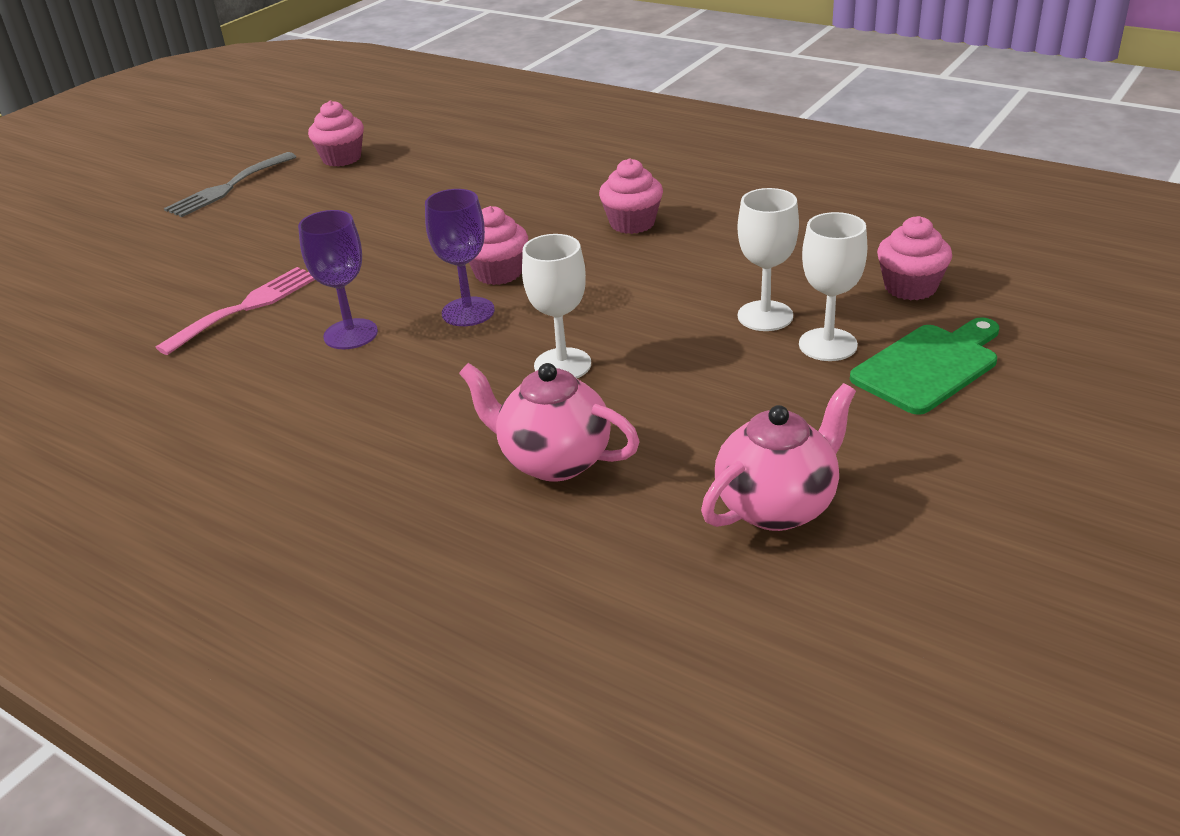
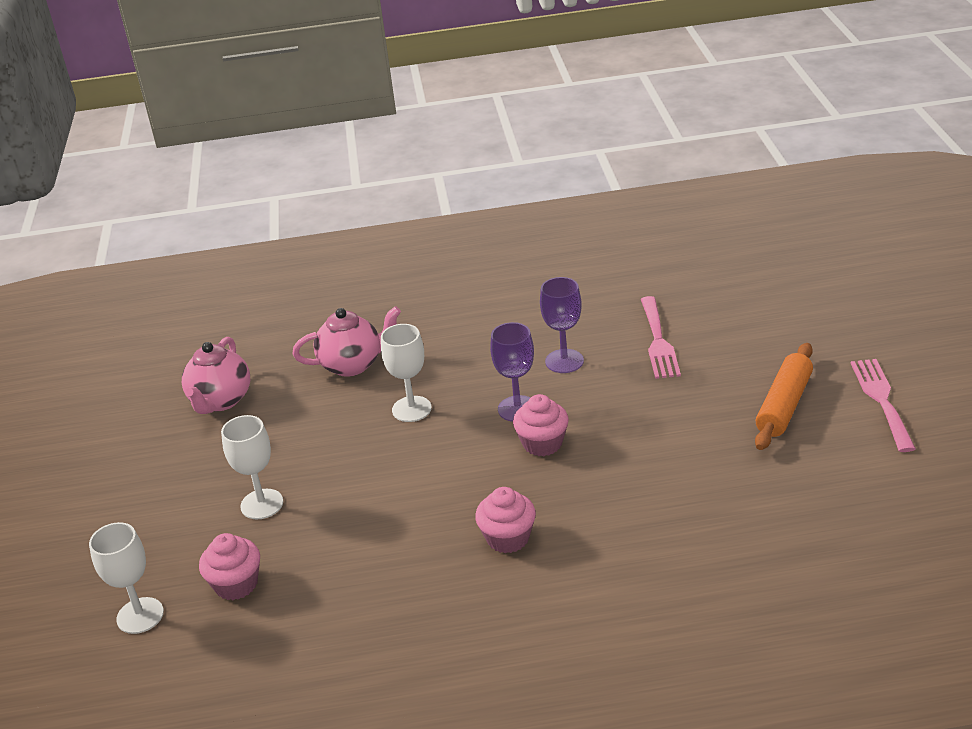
camera: 140 degrees right, 0 degrees up
grey fork [164,152,296,217] -> pink fork [851,359,916,452]
pink cupcake [308,100,364,167] -> none
white goblet [737,188,799,331] -> white goblet moved to [89,522,164,634]
green cutting board [850,317,999,415] -> none
none -> orange rolling pin [755,343,813,450]

